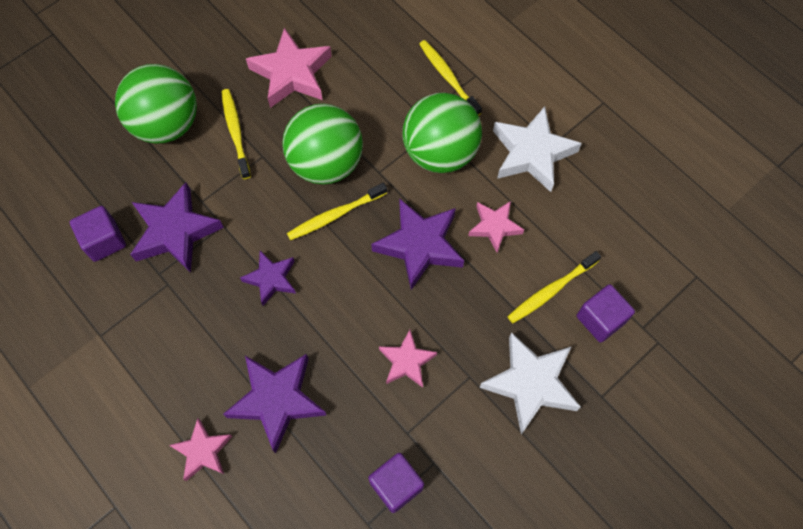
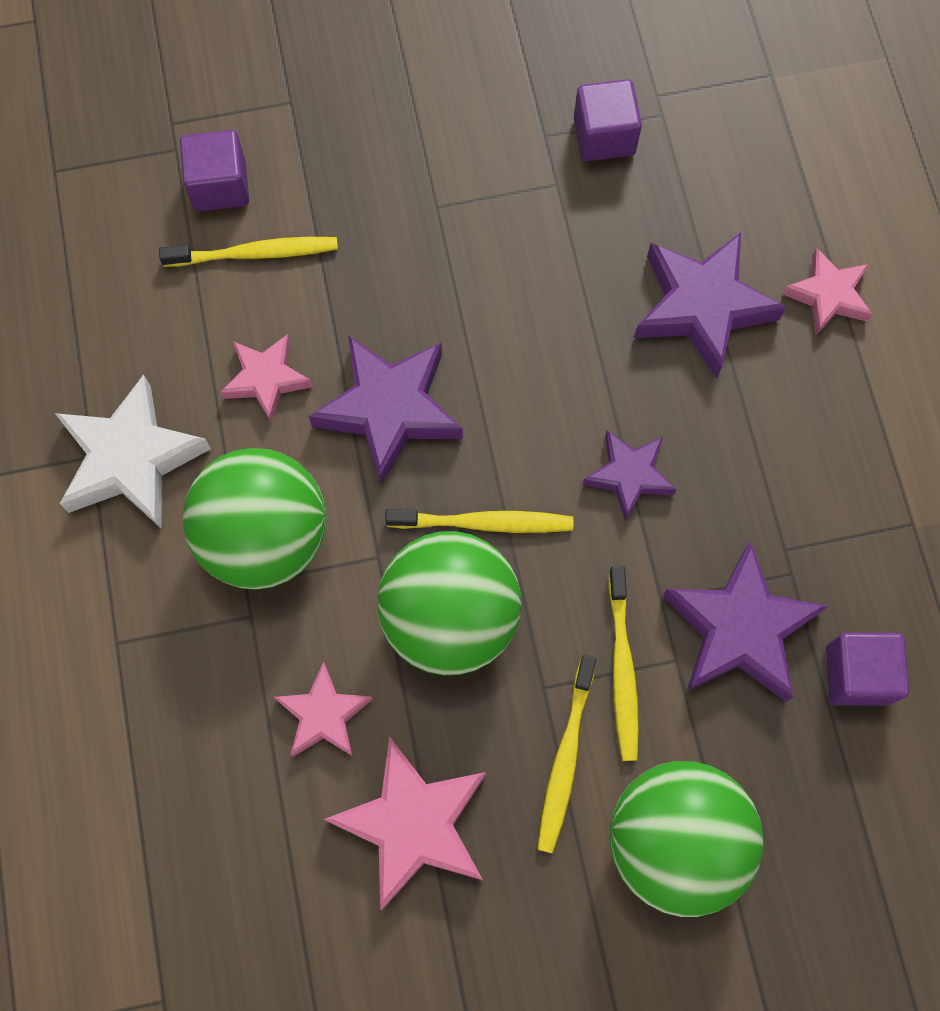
camera: 150 degrees left, 5 degrees up
pink star [379,330,437,388] -> pink star moved to [274,662,373,757]
yellow toothbrush [419,40,482,116] -> yellow toothbrush moved to [608,566,639,761]
white star [479,332,581,434] -> none

